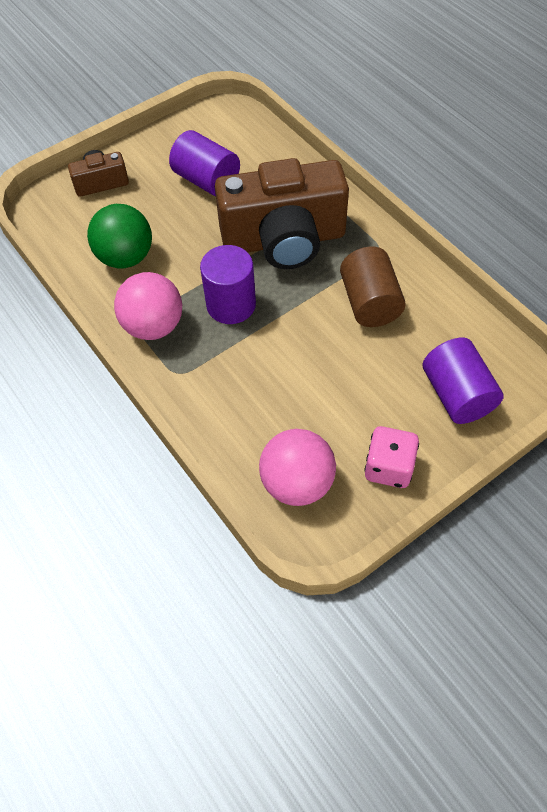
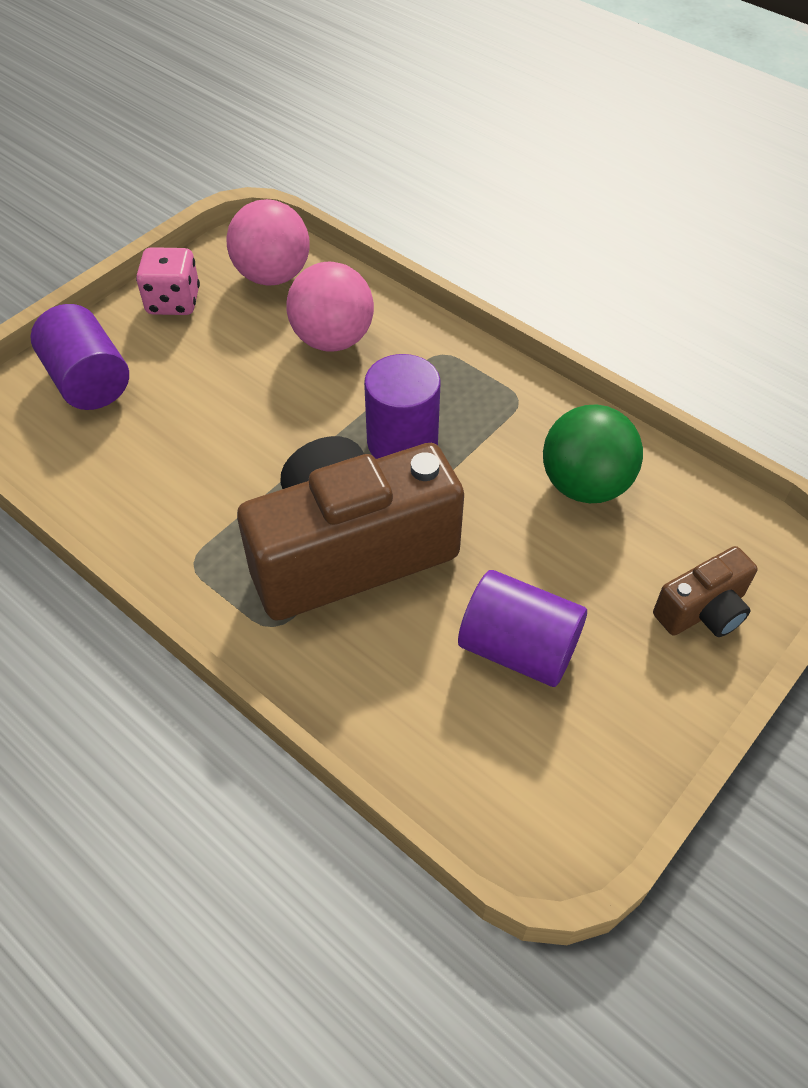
camera: 165 degrees right, 5 degrees down
pink ball [114,272,182,340] -> pink ball moved to [286,262,374,352]
brown cylinder [340,247,406,327] -> none

